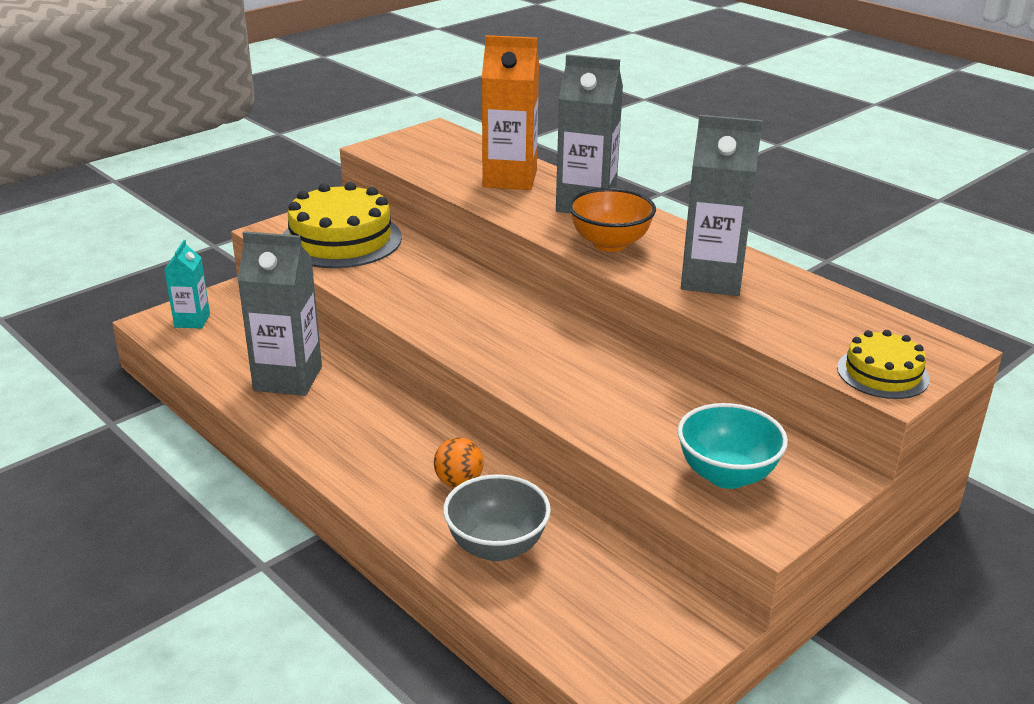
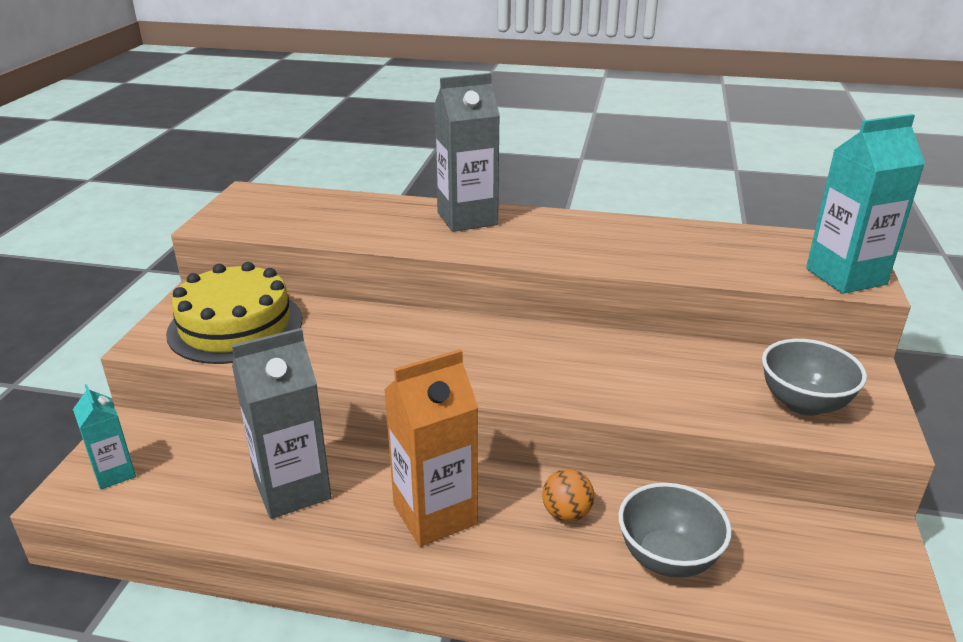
camera: 35 degrees left, 0 degrees up
orange carton [482,35,539,190] -> orange carton moved to [384,349,478,547]
orange bowl [569,188,656,252] -> none
turquoise bowl [678,403,788,489] -> grey bowl [762,339,867,416]
grey carton [681,115,763,296] -> none
yellow cake [837,330,930,399] -> turquoise carton [806,114,925,294]

